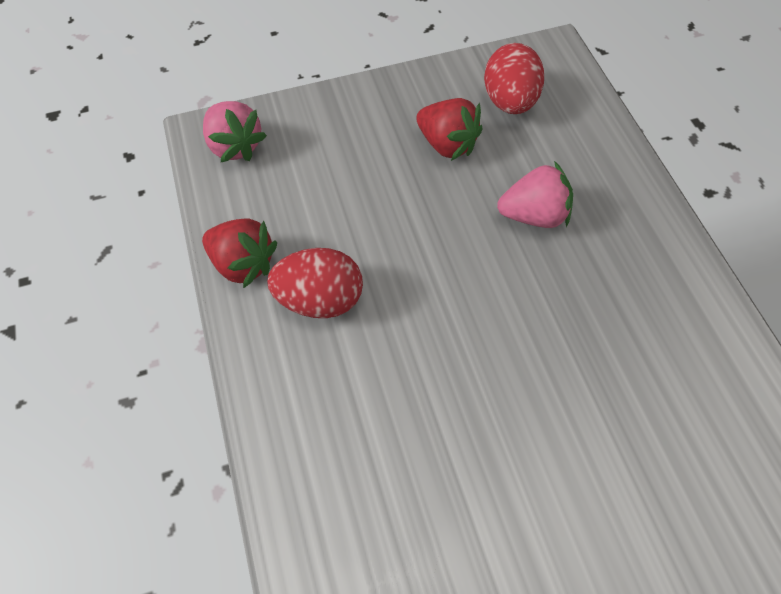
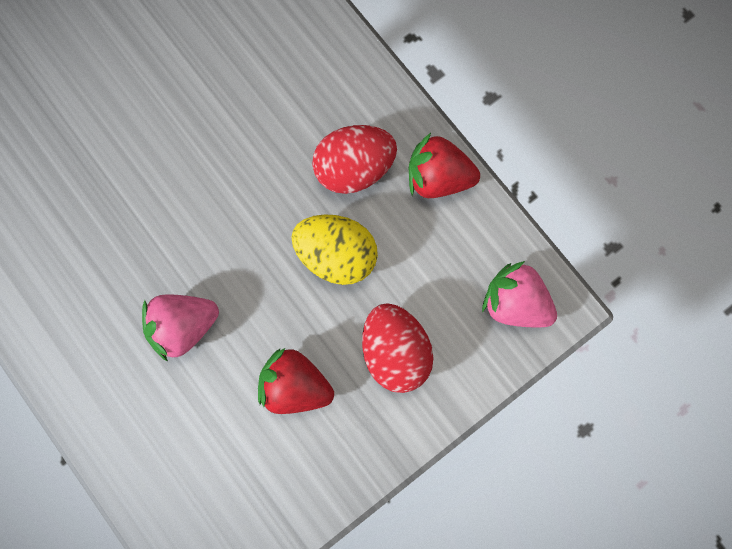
camera: 160 degrees right, 15 degrees up
red egg [484,43,544,114] -> red egg moved to [362,303,434,393]
none -> yellow egg [291,214,378,285]

